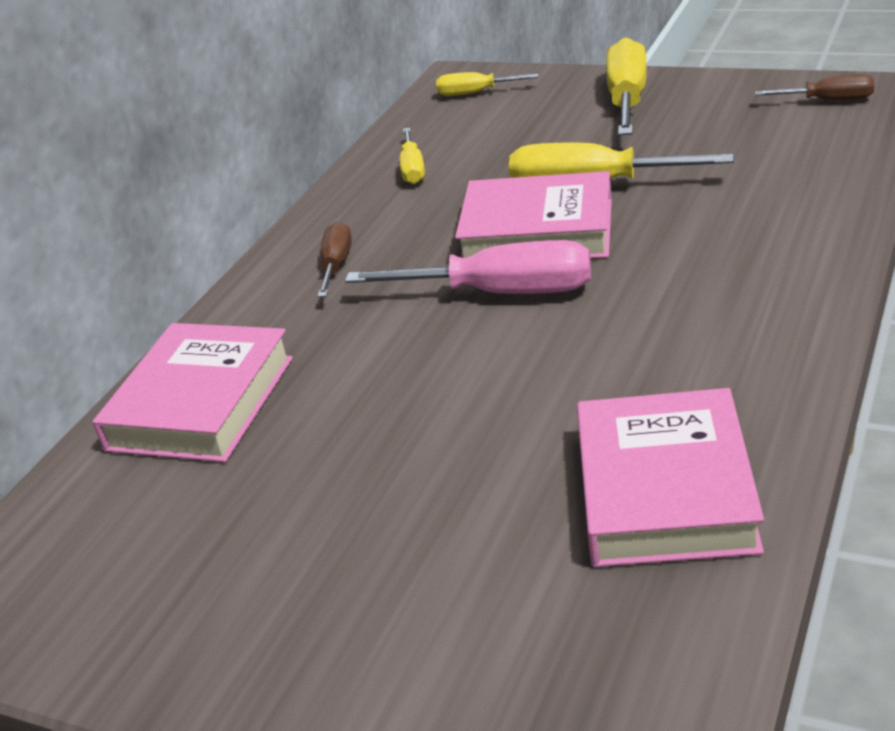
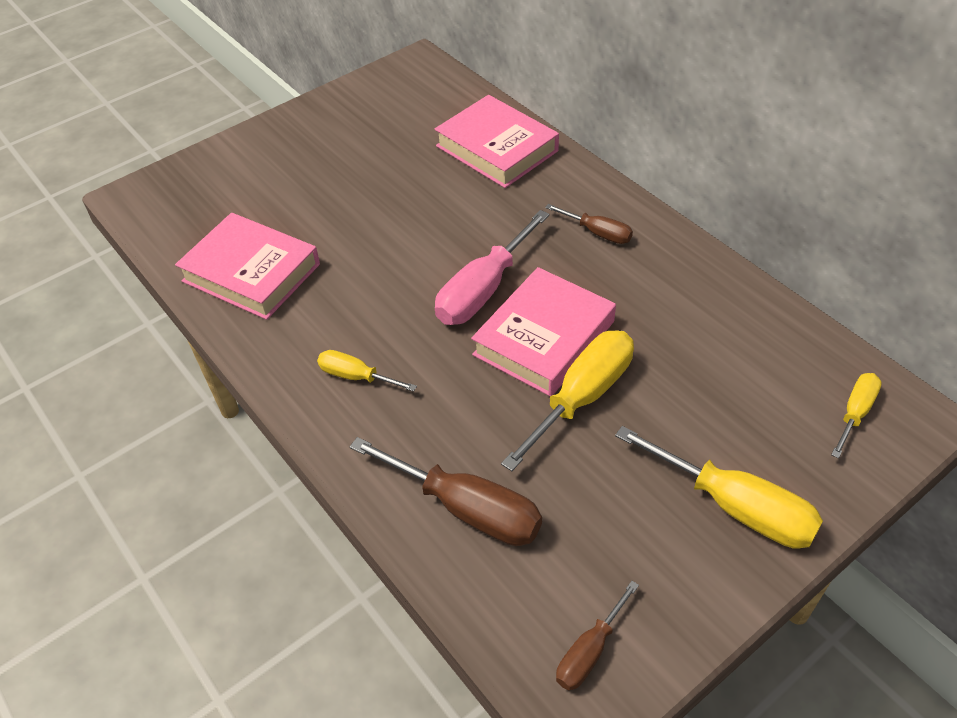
camera: 115 degrees right, 15 degrees up
yellow screwdriver [400,128,425,184] -> yellow screwdriver moved to [317,350,417,392]
none -> brown screwdriver [350,437,542,546]

